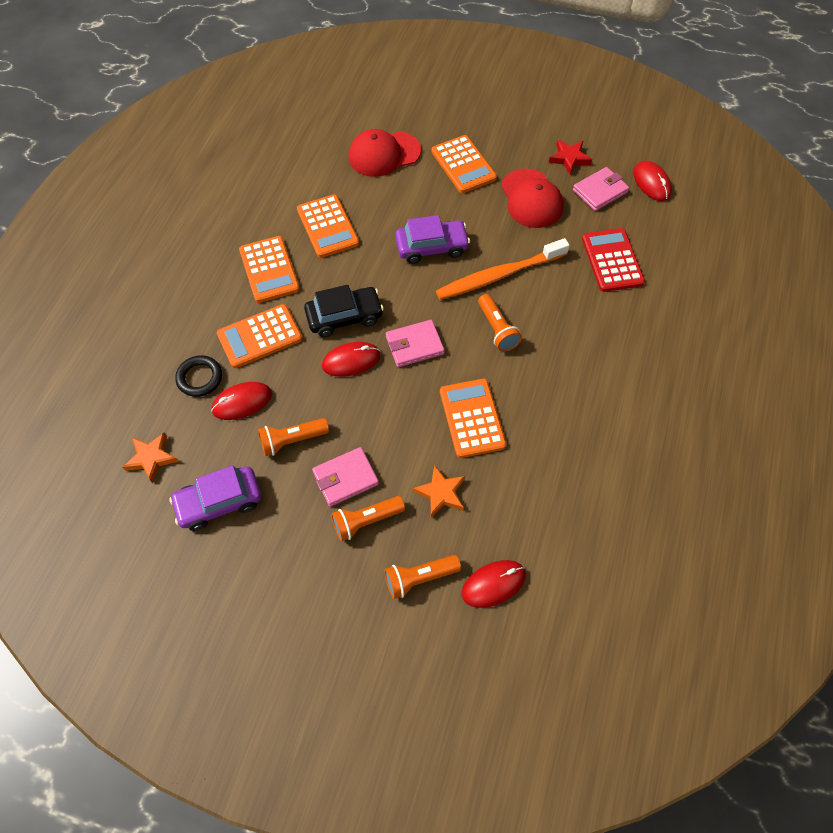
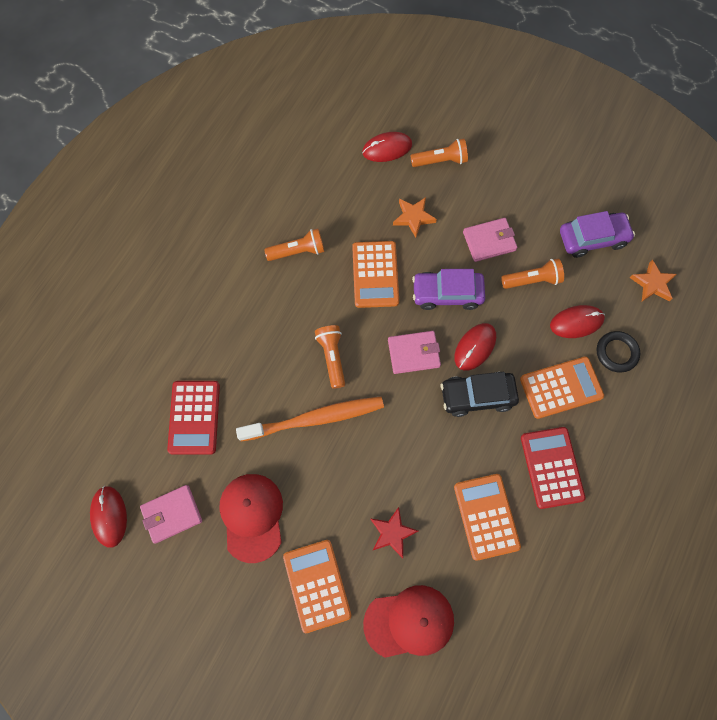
camera: 170 degrees left, 10 degrees up
orange calculator [239,236,300,303] -> red calculator [521,427,586,509]
red mouse [322,342,381,377] -> red mouse turned 45 degrees counterclockwise [454,323,496,371]
orange flashlight [331,496,405,542] -> orange flashlight moved to [264,229,324,261]
purple car [395,215,470,264] -> purple car moved to [412,269,485,310]
red star [549,140,592,174] -> red star moved to [370,507,418,558]

